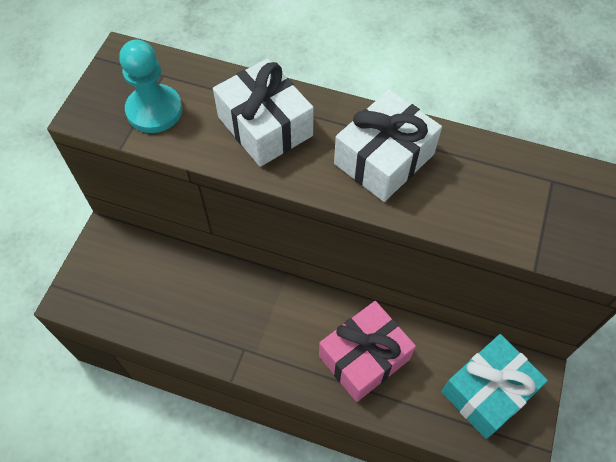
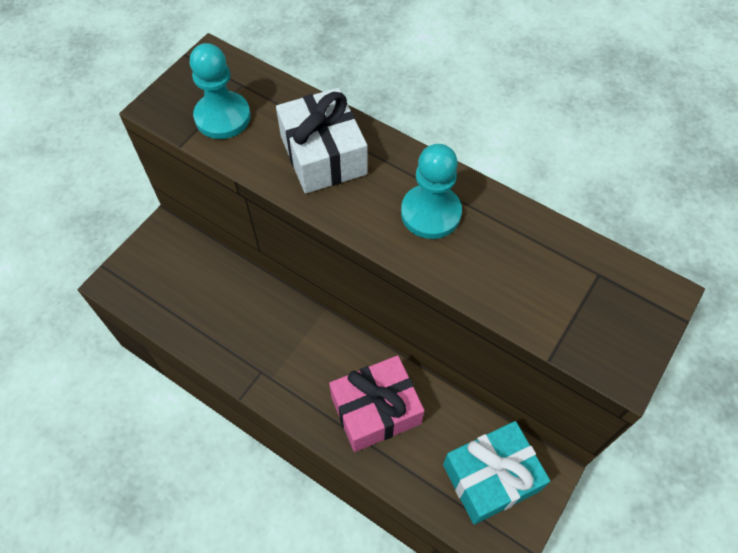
camera: 15 degrees right, 0 degrees up
white gift [334,90,442,202] -> turquoise pawn [401,144,462,239]

